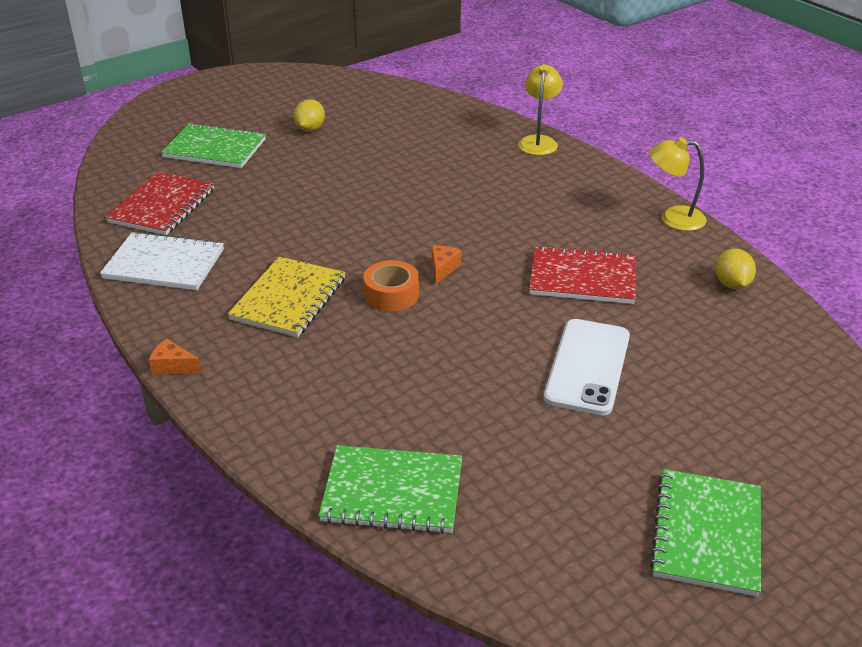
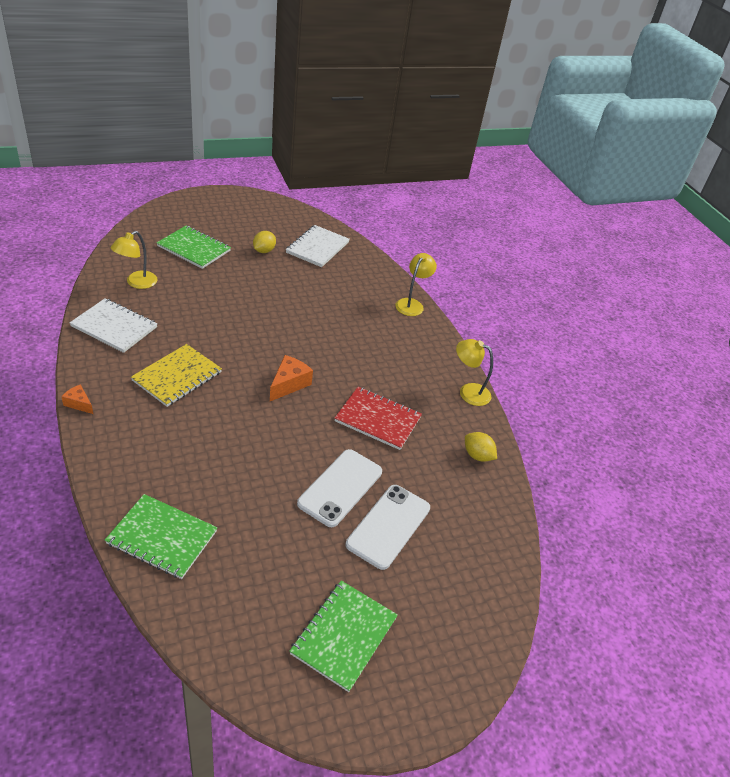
camera: 10 degrees right, 5 degrees up
red notebook [105,172,214,235] -> yellow lamp [111,231,158,289]
orange tape [363,260,419,311] -> none
orange cheese [432,245,461,284] -> orange cheese [270,355,313,401], size x1.63
yellow lemon [715,249,756,289] -> yellow lemon turned 60 degrees counterclockwise [465,432,497,462]
none -> white notebook [286,225,350,267]
none -> white phone [346,485,430,570]

